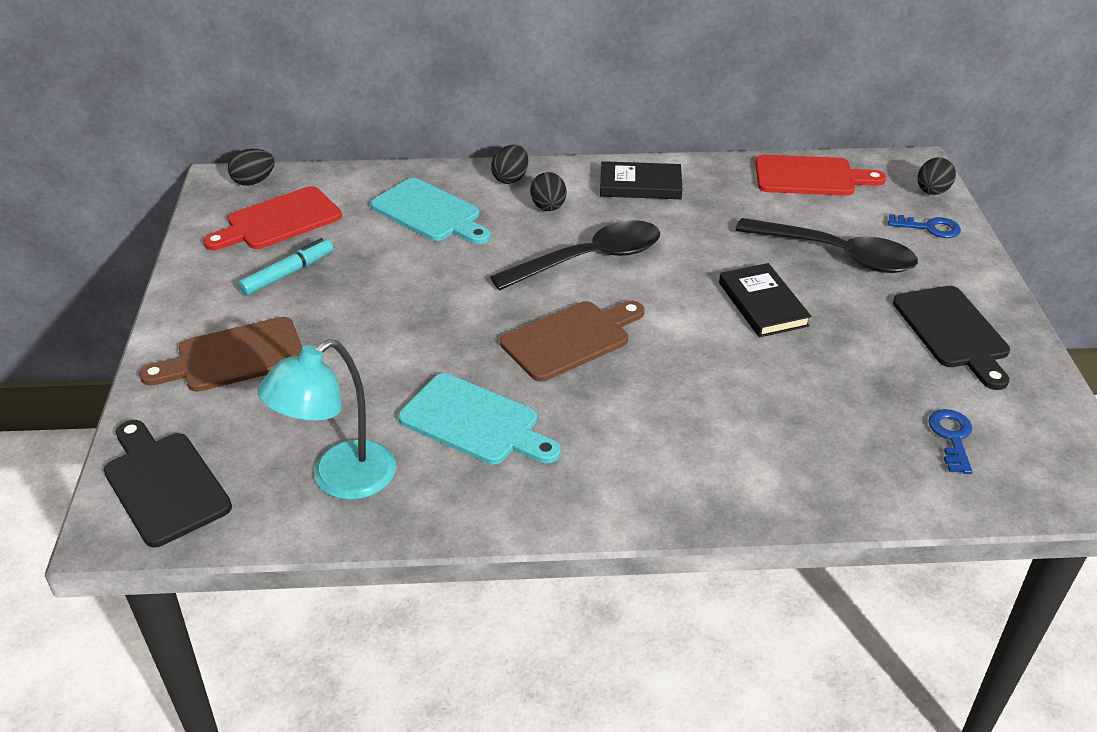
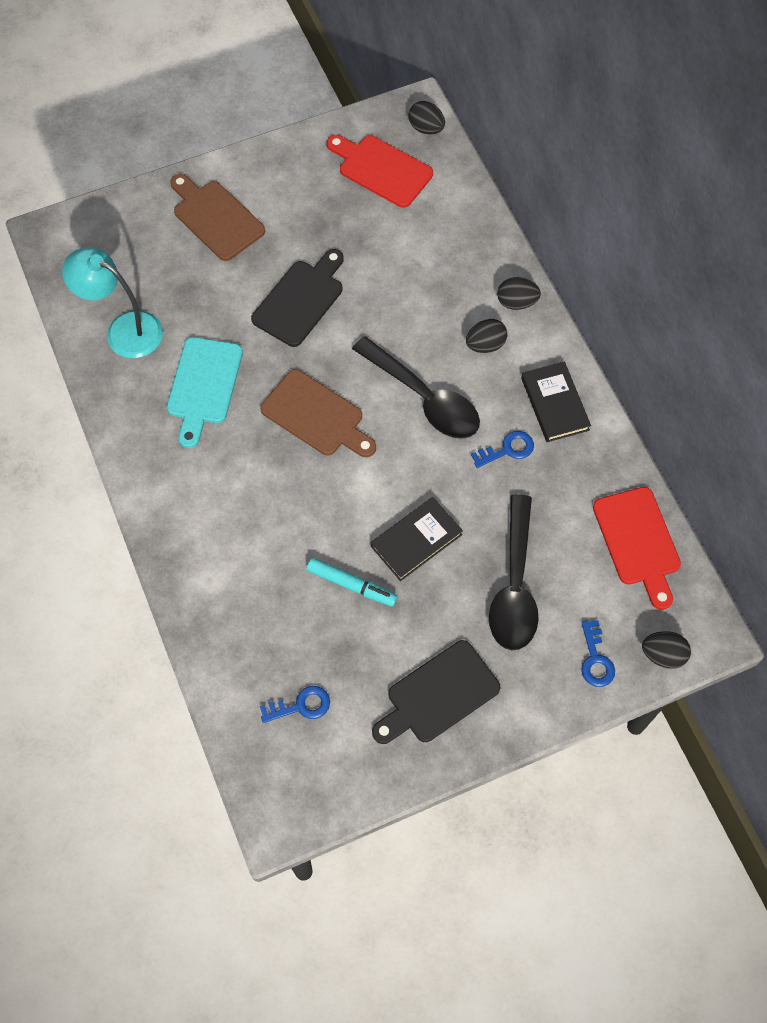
camera: 70 degrees right, 25 degrees up
black cutting board [104,420,232,547] -> black cutting board moved to [251,249,344,347]
turquoise marker [238,238,333,295] -> turquoise marker moved to [307,558,398,607]
turquoise cutting board [370,178,491,244] -> none
none -> blue key [471,431,534,468]

